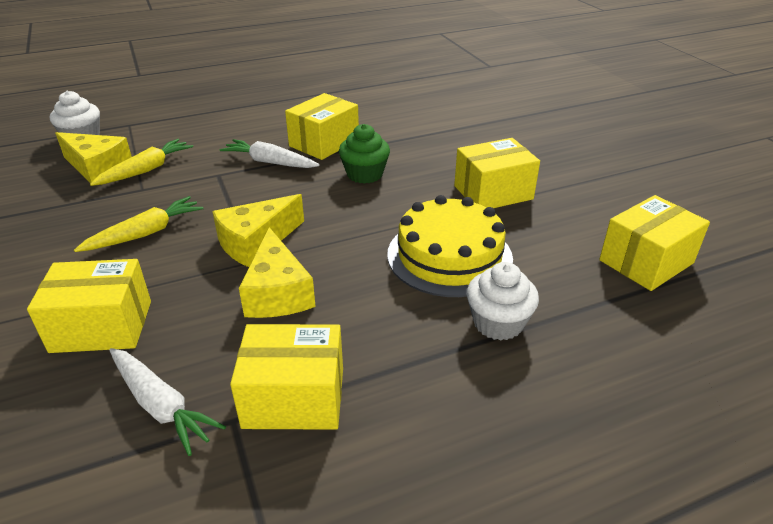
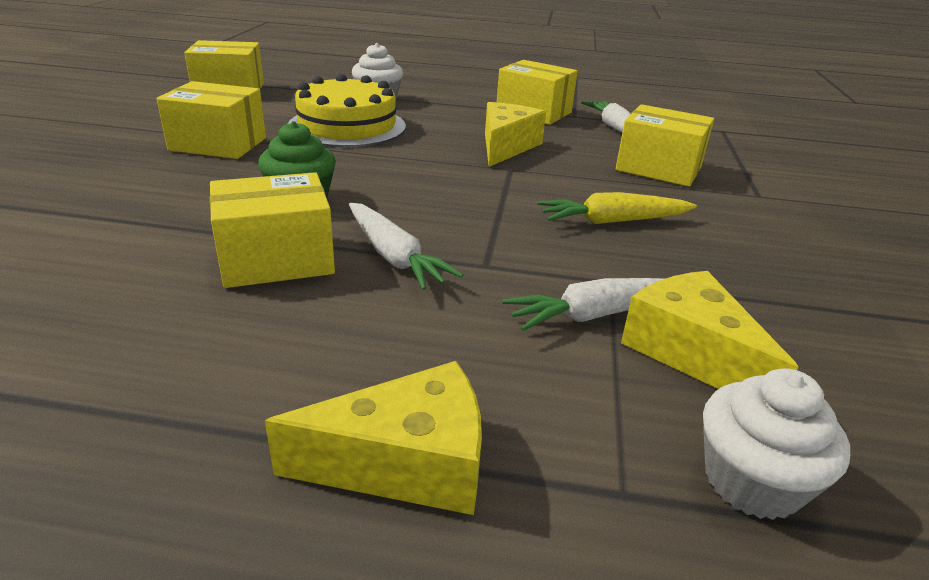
camera: 150 degrees left, 5 degrees down
yellow carrot [90,139,193,186] -> white carrot [502,278,664,331]
yellow cheese [212,194,304,267] -> yellow cheese moved to [265,361,482,515]

